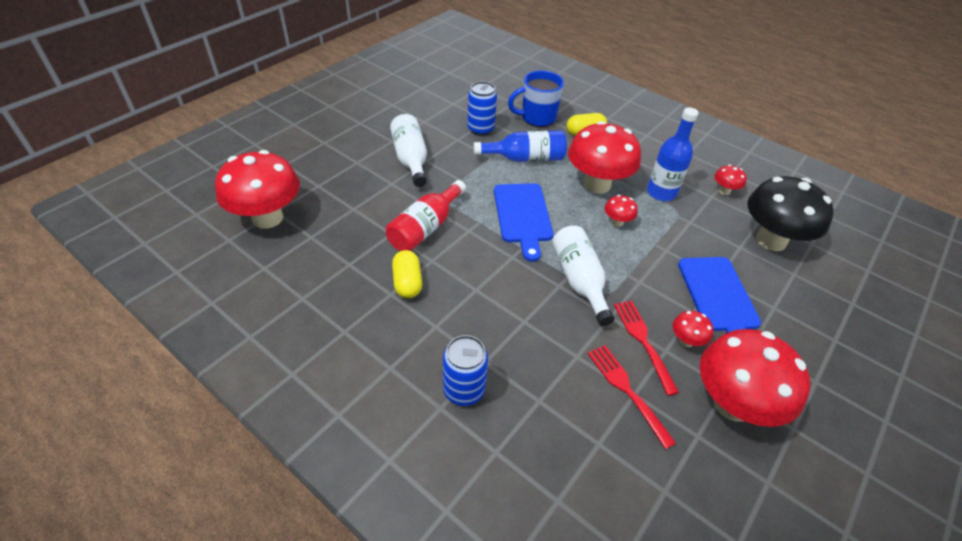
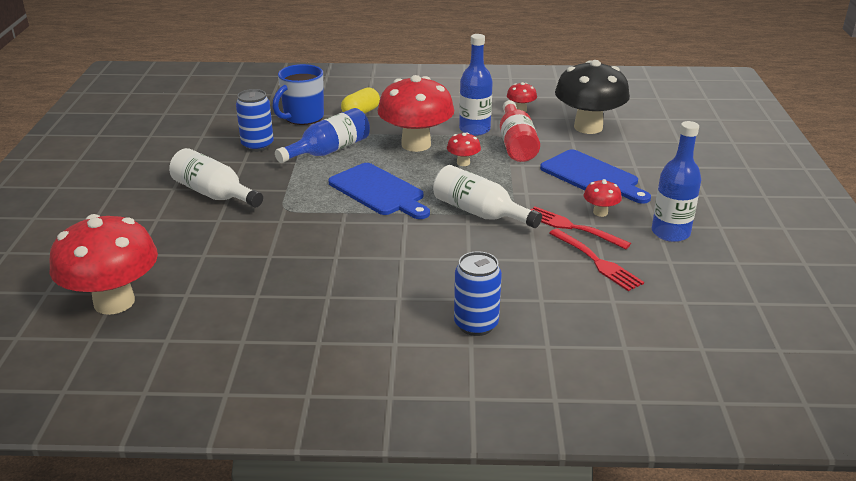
camera: 35 degrees left, 15 degrees down
red bottle [386,180,466,251] -> red bottle moved to [500,100,540,162]
yellow capsule [392,250,422,298] -> none
red fork [588,345,676,449] -> red fork turned 150 degrees counterclockwise [549,229,644,291]
red mushroom [700,329,811,427] -> blue bottle [652,121,701,242]

